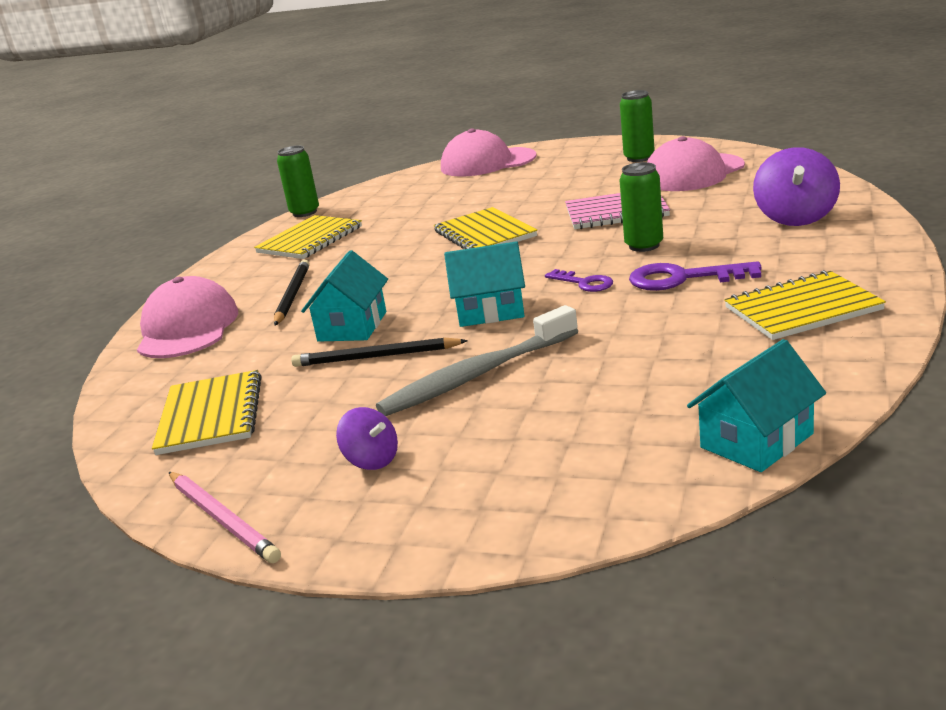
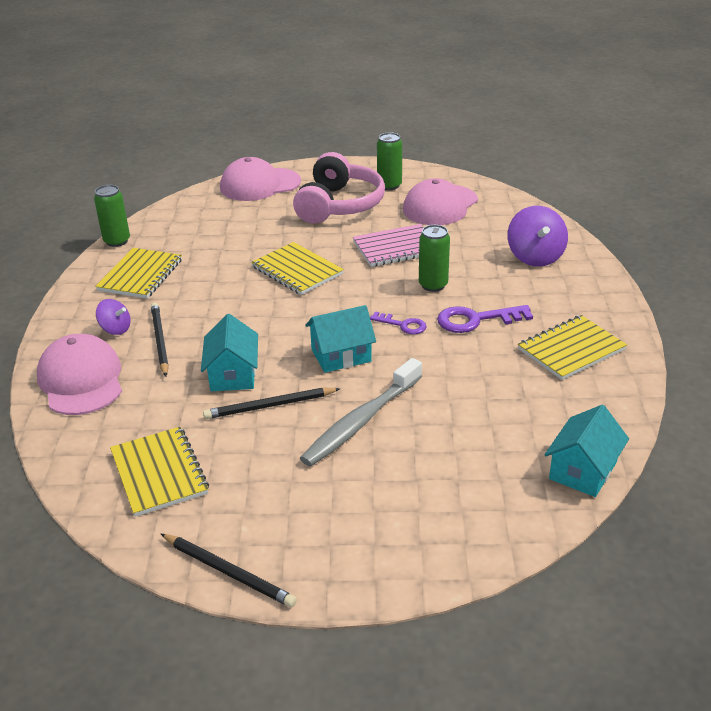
camera: 20 degrees left, 10 degrees up
pink pencil [169,472,281,563] -> black pencil [161,534,297,607]
purple spinning top [336,407,398,470] -> purple spinning top moved to [96,299,131,335]
none -> pink headphones [293,152,385,224]

